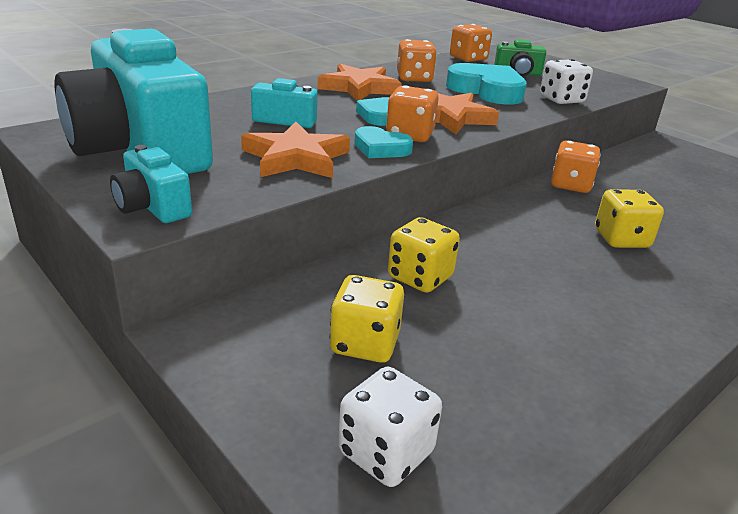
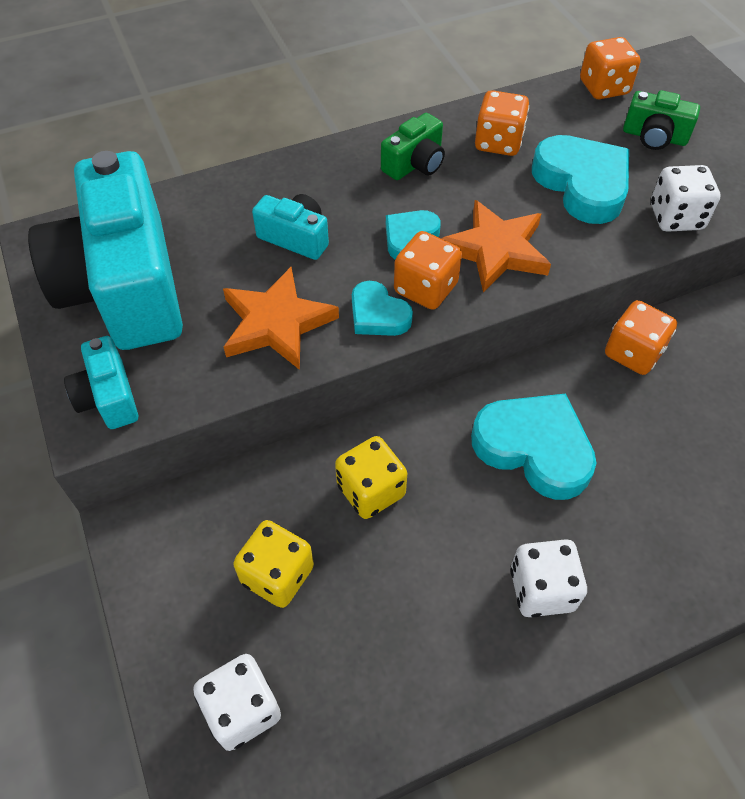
camera: 20 degrees right, 25 degrees up
orange star [318,64,402,101] -> green camera [381,113,445,180]
yellow dice [595,189,664,248] -> none
none -> turquoise heart [471,394,597,500]
none -> white dice [510,539,587,617]

